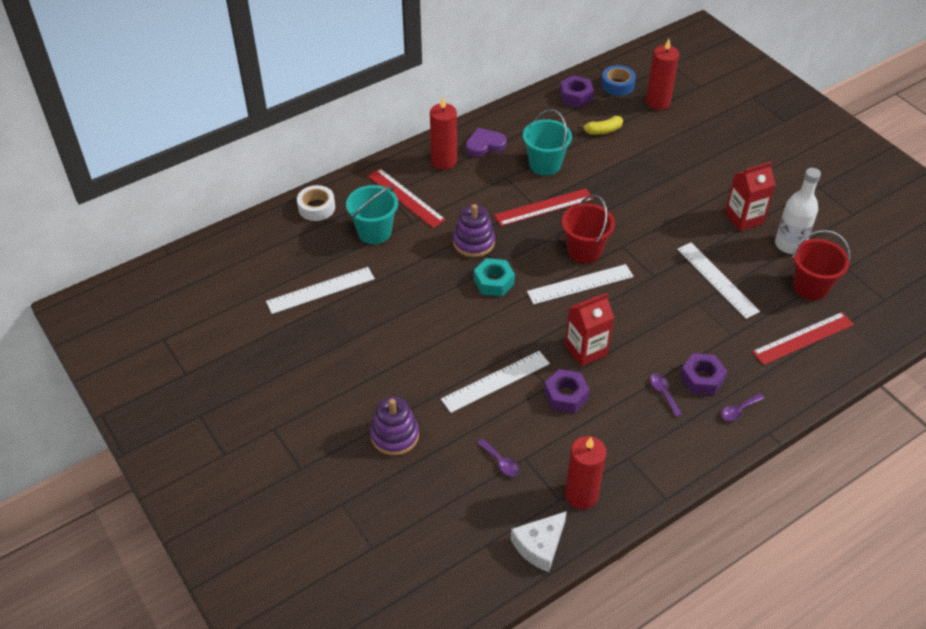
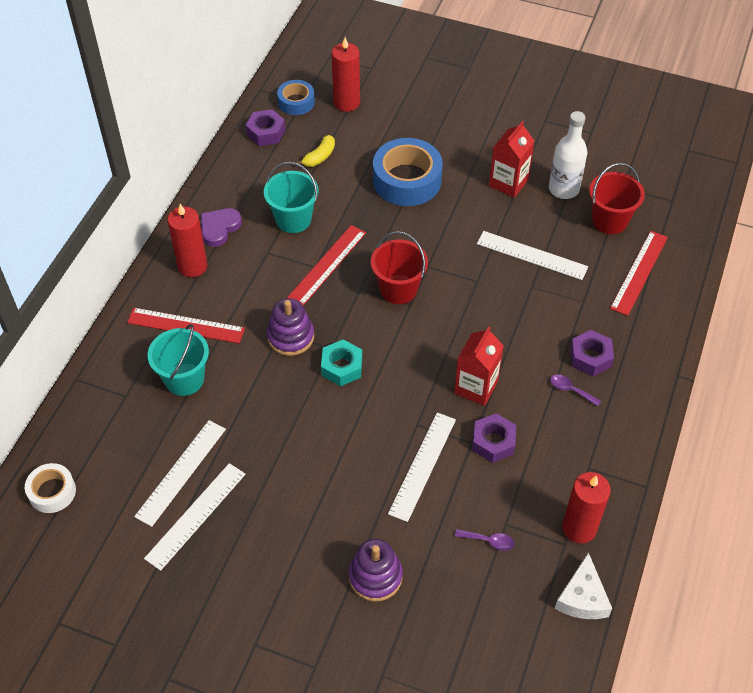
camera: 35 degrees left, 5 degrees up
white tape [297,185,335,221] -> white tape moved to [25,463,76,513]
white ruler [527,264,634,304] -> white ruler moved to [144,463,245,571]
purple spoon [721,393,764,421] -> none
none -> blue tape [373,138,443,206]

